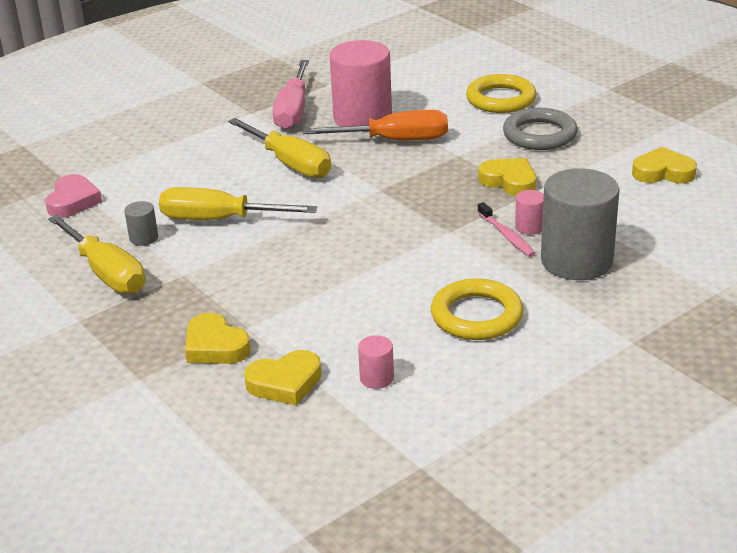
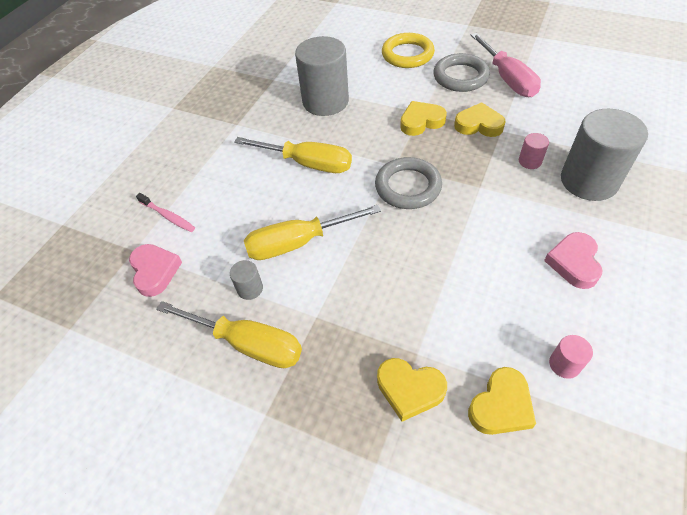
camera: 25 degrees left, 20 degrees up
pink screwdriver [273,60,309,130] -> pink screwdriver moved to [471,33,541,97]
orange screwdriver [303,110,448,140] -> none
pink cylinder [330,40,392,127] -> grey cylinder [295,36,349,116]
yellow ring [431,278,523,340] -> pink heart [544,232,602,289]
pink toothbrush [477,202,535,257] -> pink toothbrush moved to [136,193,195,232]
yellow heart [632,147,697,183] -> yellow heart moved to [400,101,447,136]
none -> grey ring [375,157,442,209]

